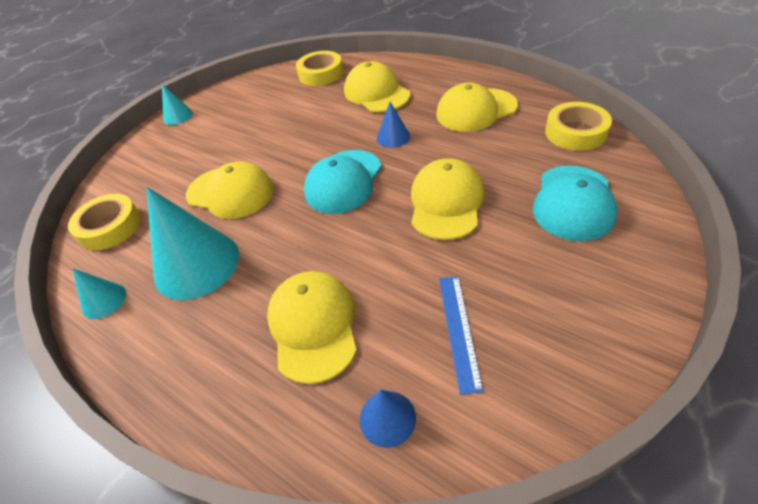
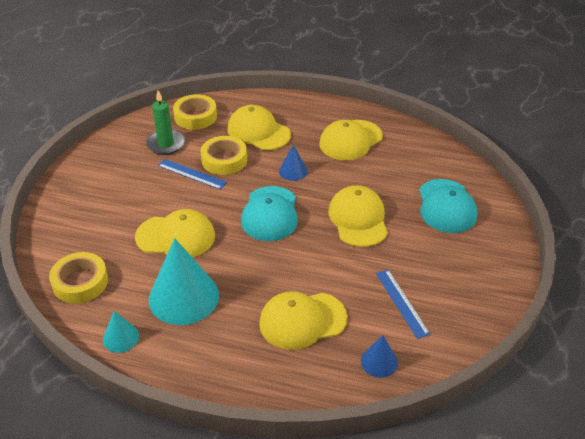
camera: 25 degrees left, 5 degrees down
turquoise cone [162,84,193,125] -> none
yellow cap [267,271,357,384] -> yellow cap turned 75 degrees counterclockwise [259,291,348,350]
yellow tape [545,102,612,151] -> yellow tape moved to [201,136,247,175]
none -> green candle [146,90,185,155]
none -> blue ruler [158,159,227,190]

